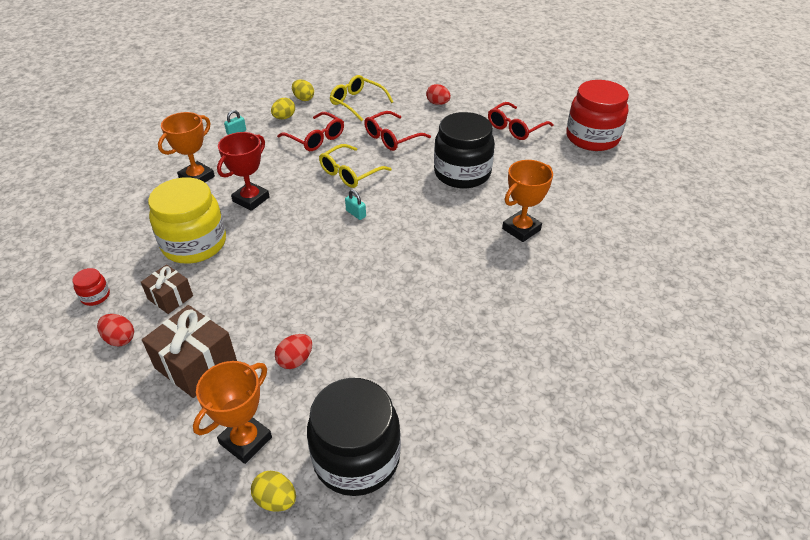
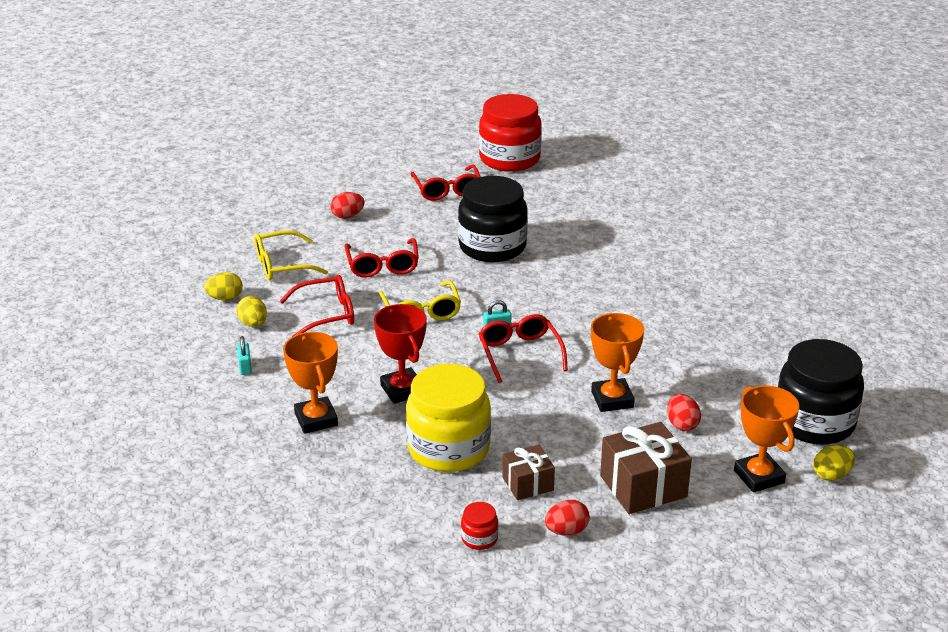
camera: 60 degrees left, 10 degrees down
orange trophy [502,160,553,242] -> orange trophy moved to [591,313,644,412]
none -> red glasses [479,314,568,383]

